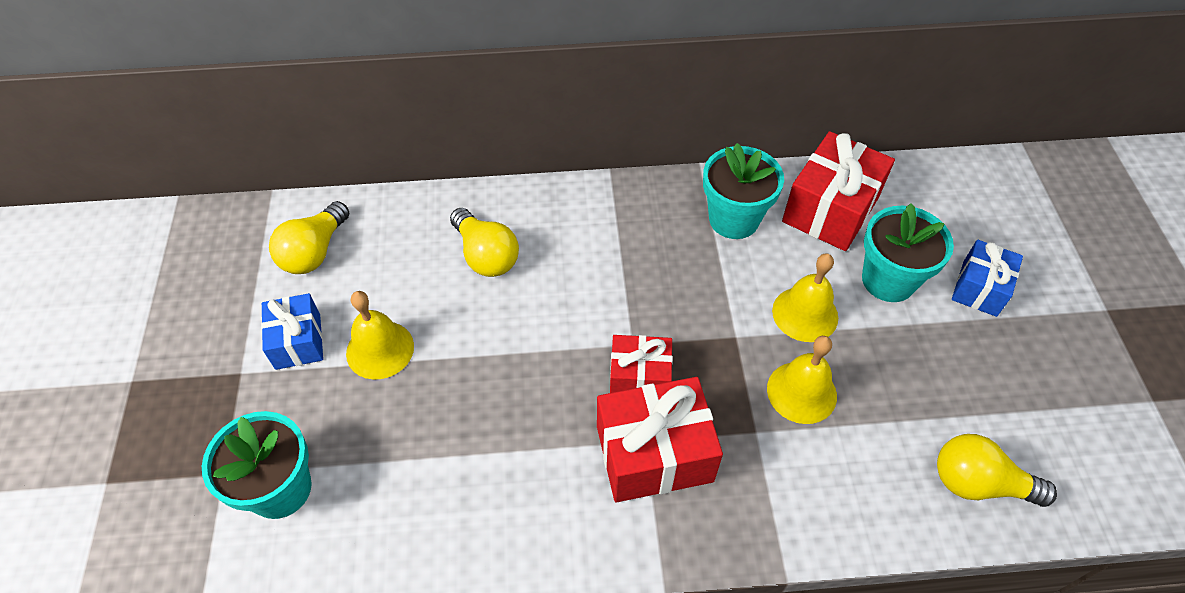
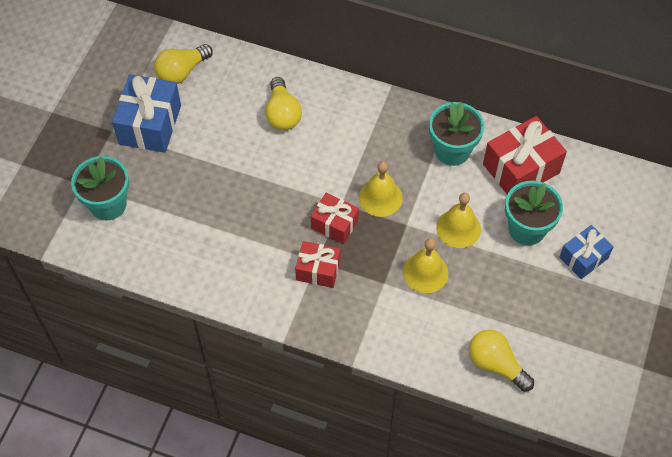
camera: 25 degrees right, 5 degrees up
blue gift [261,293,323,370] -> blue gift [112,74,181,153], size x1.64
yellow bell [346,291,414,380] -> yellow bell moved to [359,161,403,217]
red gift [597,377,723,502] -> red gift [295,241,341,288], size x0.61

